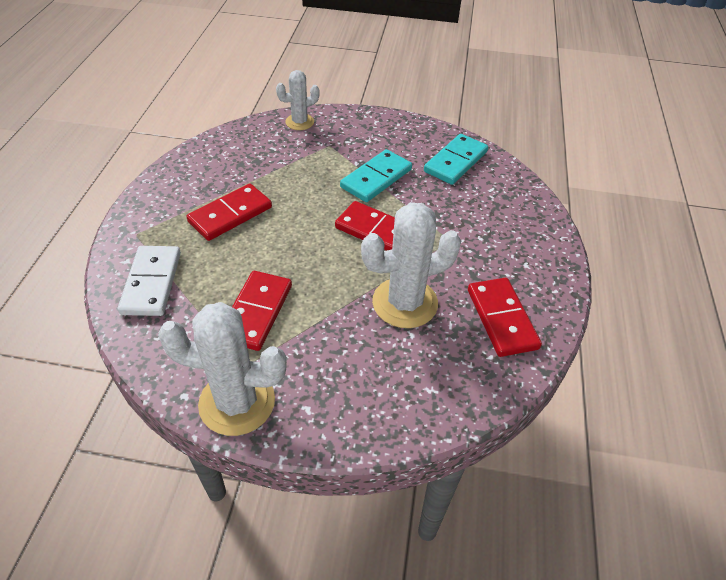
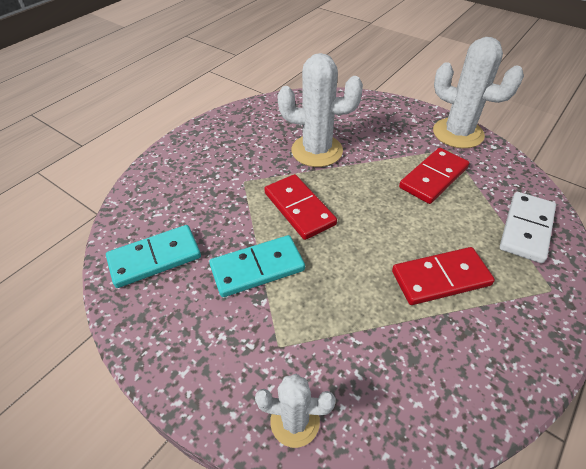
camera: 150 degrees left, 0 degrees up
red domino [468,278,542,357] -> none

